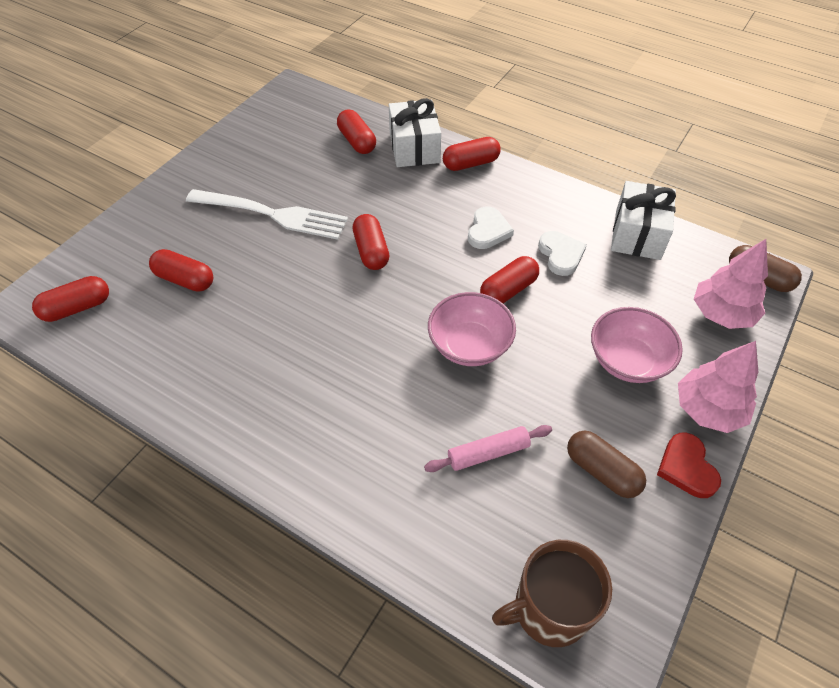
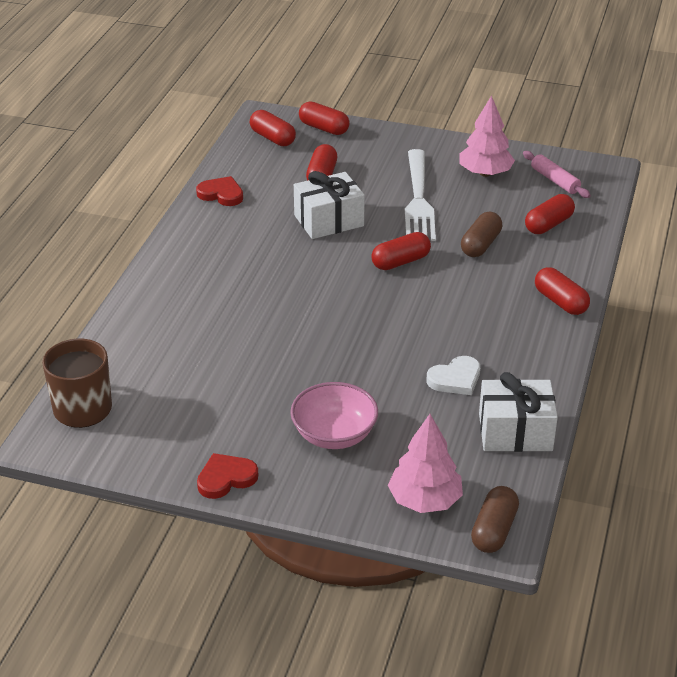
camera: 75 degrees right, 15 degrees down
white gift [389,98,441,167] -> white gift moved to [294,171,365,239]
pink rolling pin [424,425,552,472] -> pink rolling pin moved to [523,151,591,198]
pink bowl [428,292,516,366] -> none
white heart [468,206,514,249] -> none
red capsule [480,256,539,303] -> red capsule moved to [299,102,350,135]
brown capsule [567,431,646,498] -> brown capsule moved to [461,212,502,257]
pink tree [678,341,758,433] -> pink tree moved to [459,95,515,177]
none -> red heart [196,176,243,206]

